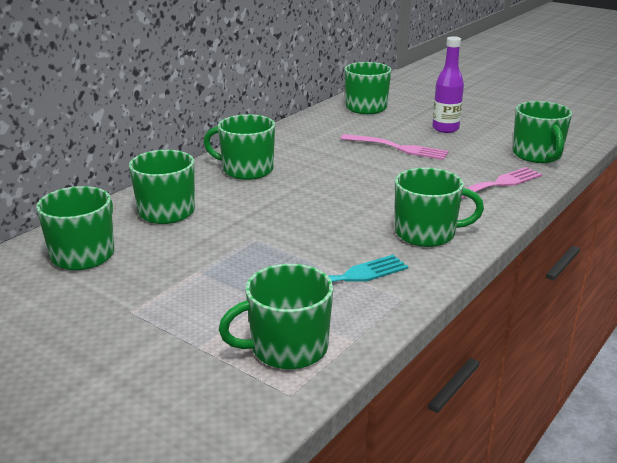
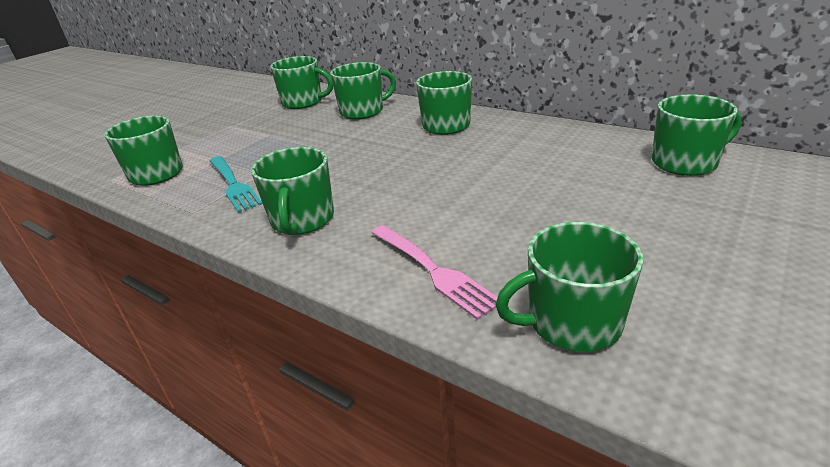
camera: 90 degrees right, 5 degrees up
pink fork [340,134,449,160] -> none
purple bottle [432,36,464,133] -> none

